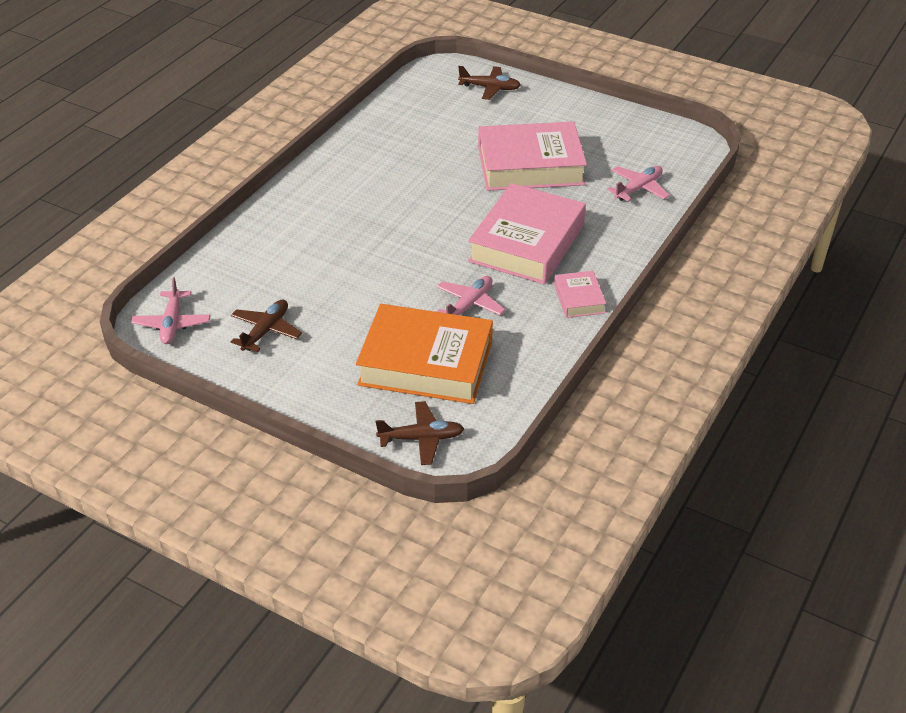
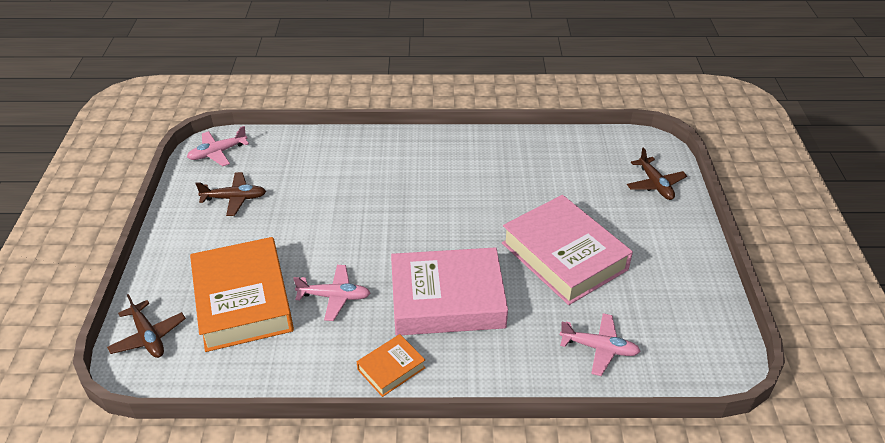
camera: 60 degrees right, 0 degrees up
pink book [554,271,606,318] -> orange book [357,334,426,397]

